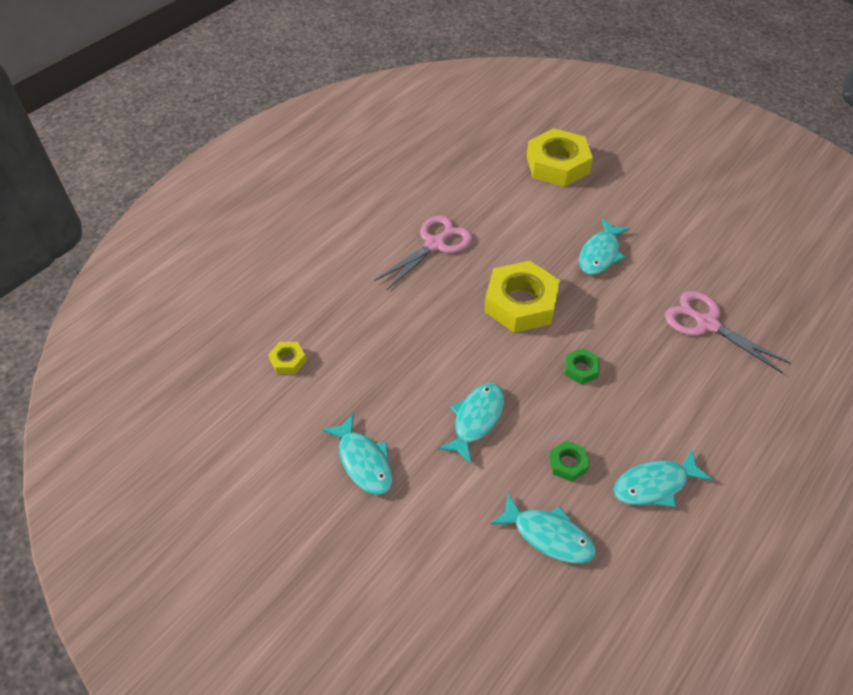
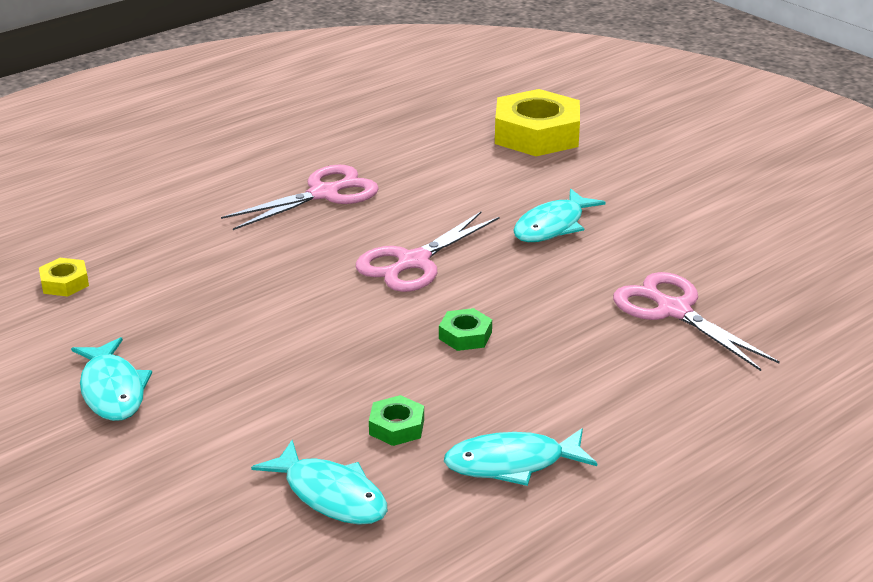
camera: 10 degrees right, 20 degrees down
turquoise fish [438,383,505,464] -> none
yellow nut [484,261,560,333] -> pink scissors [356,211,500,292]

